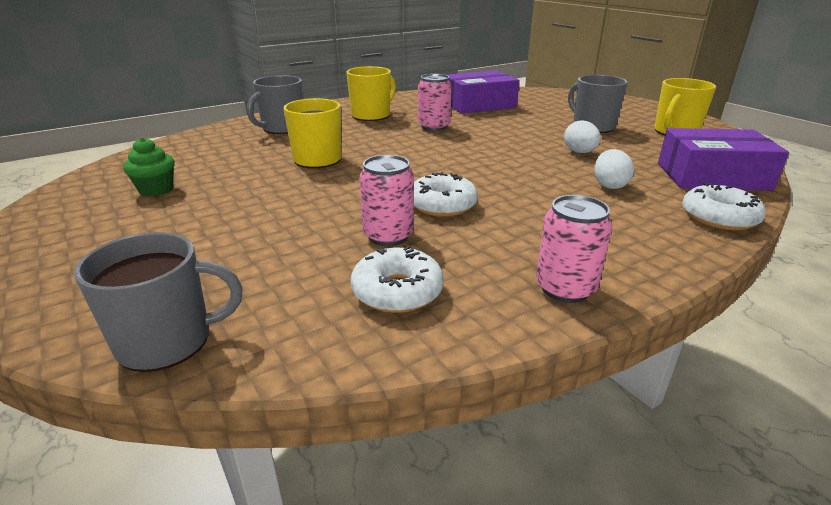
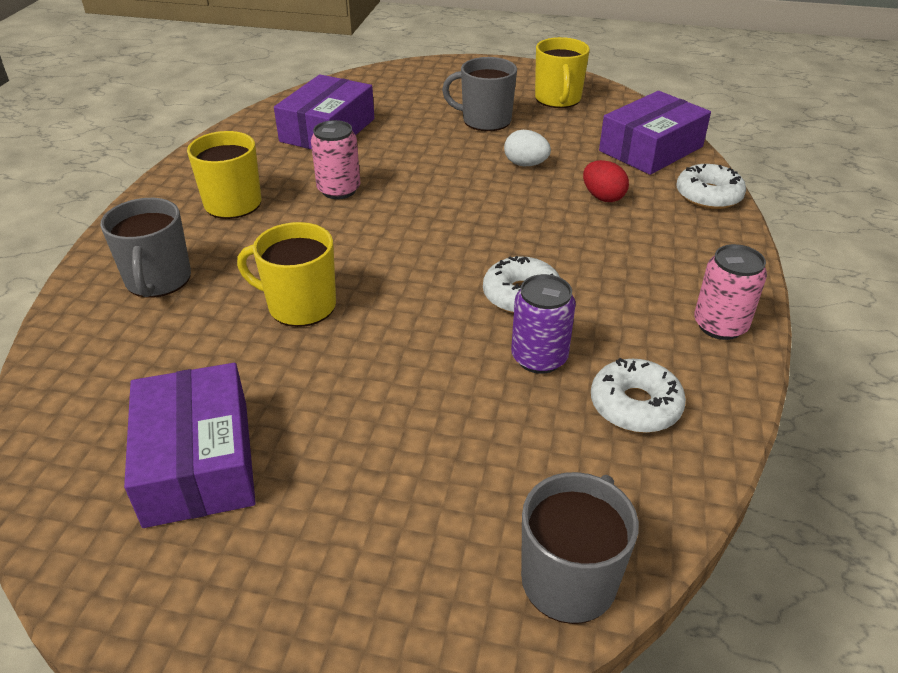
camera: 45 degrees left, 10 degrees up
green cupcake [123,137,175,197] -> purple box [124,363,255,528]
pink can [359,155,414,246] -> purple can [511,274,576,374]
white egg [594,149,634,189] -> red egg [583,160,629,202]

